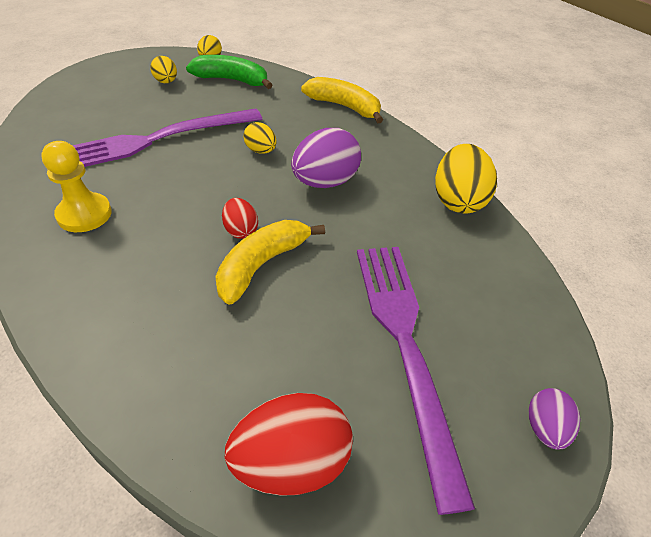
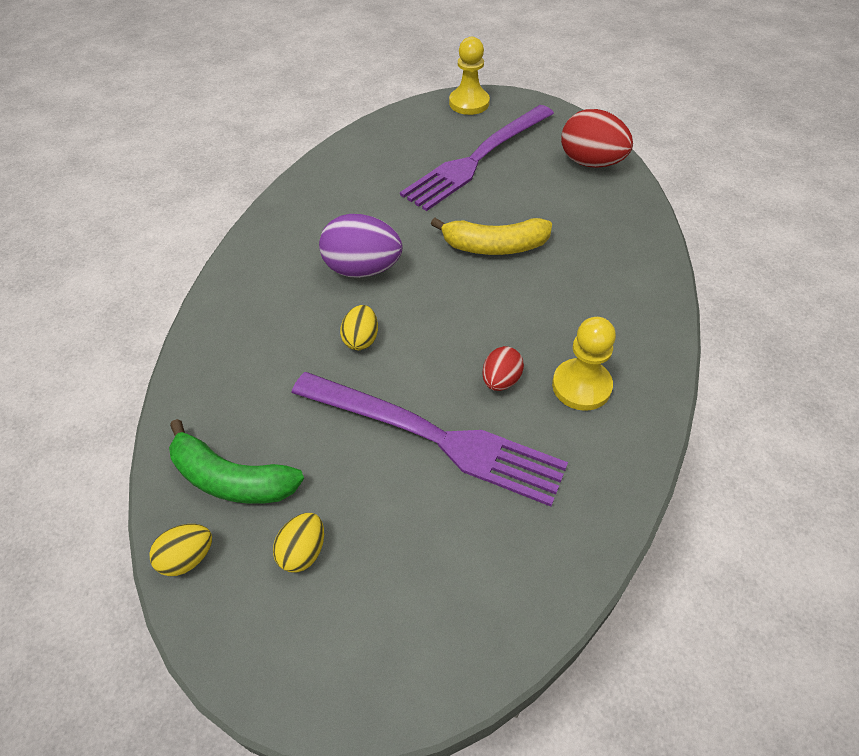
camera: 125 degrees left, 5 degrees up
green banana [186,55,272,89] -> green banana turned 45 degrees counterclockwise [169,419,304,504]
red egg [222,198,258,239] -> red egg moved to [482,346,524,391]
yellow banana [301,77,383,124] -> none
yellow egg [435,144,497,214] -> none
purple egg [529,388,580,449] -> yellow pawn [449,37,490,115]

